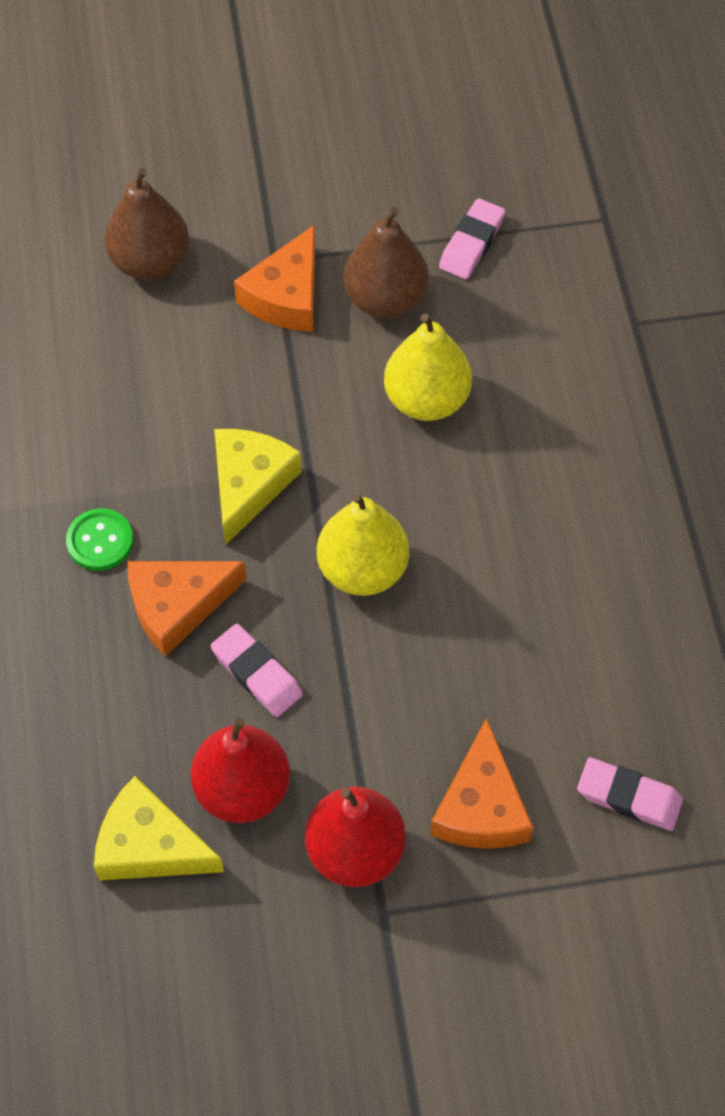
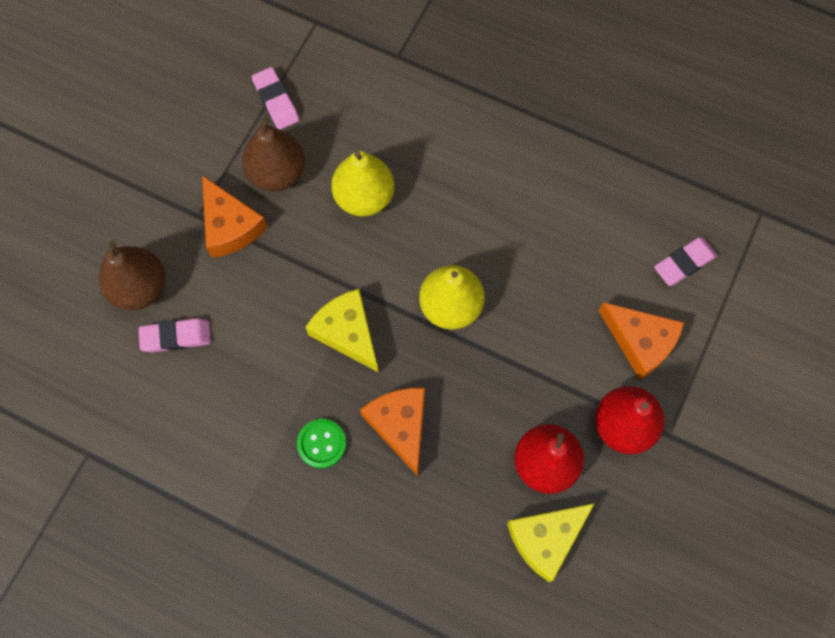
camera: 55 degrees left, 10 degrees up
orange cheese [128,561,247,657] -> orange cheese turned 150 degrees clockwise [360,388,425,476]
pink eraser [211,624,303,717] -> pink eraser moved to [139,318,211,353]

